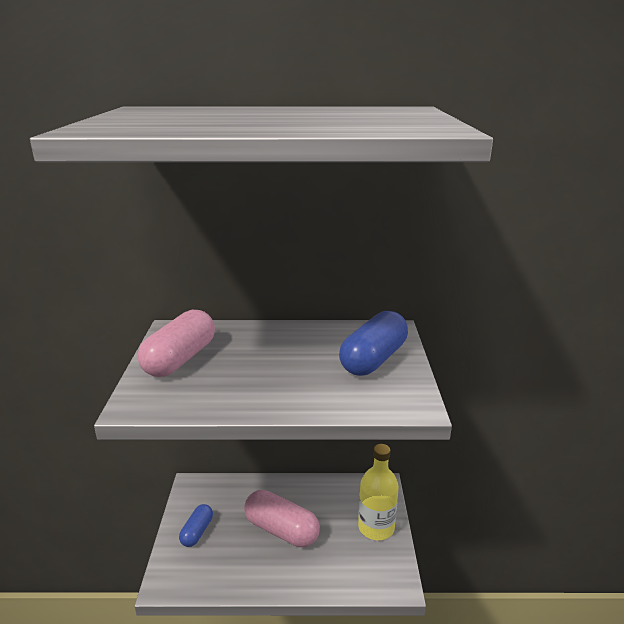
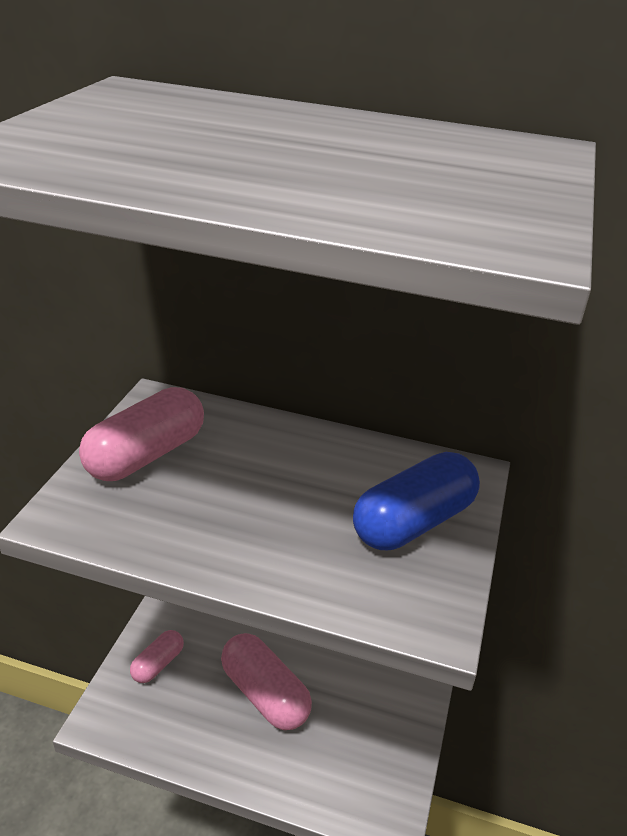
camera: 15 degrees right, 10 degrees up
blue capsule [179,504,213,547] -> pink capsule [130,630,184,683]
yellow bottle [358,444,399,540] -> none

